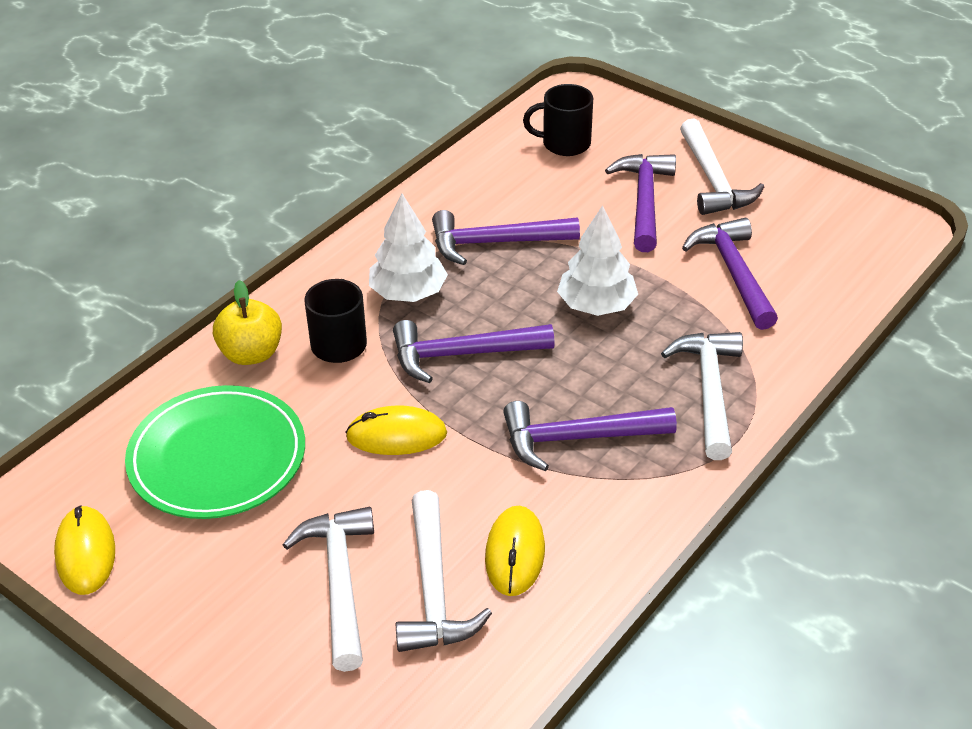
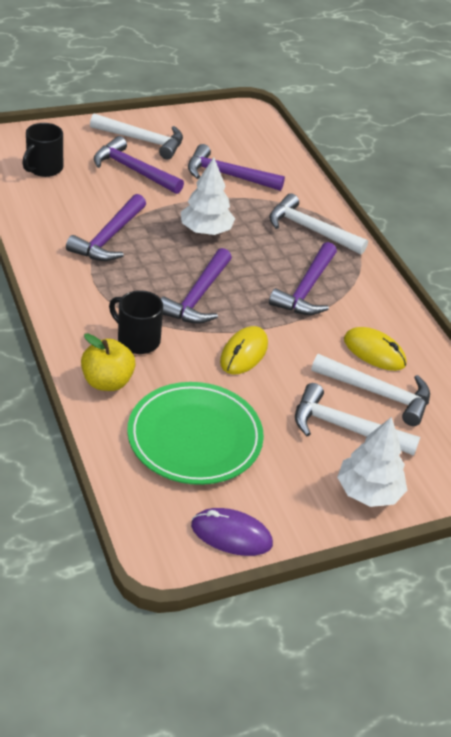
camera: 65 degrees left, 0 degrees up
yellow mouse [54,505,115,595] -> purple mouse [191,508,273,556]
white tree [369,194,448,302] -> white tree moved to [337,417,407,507]

